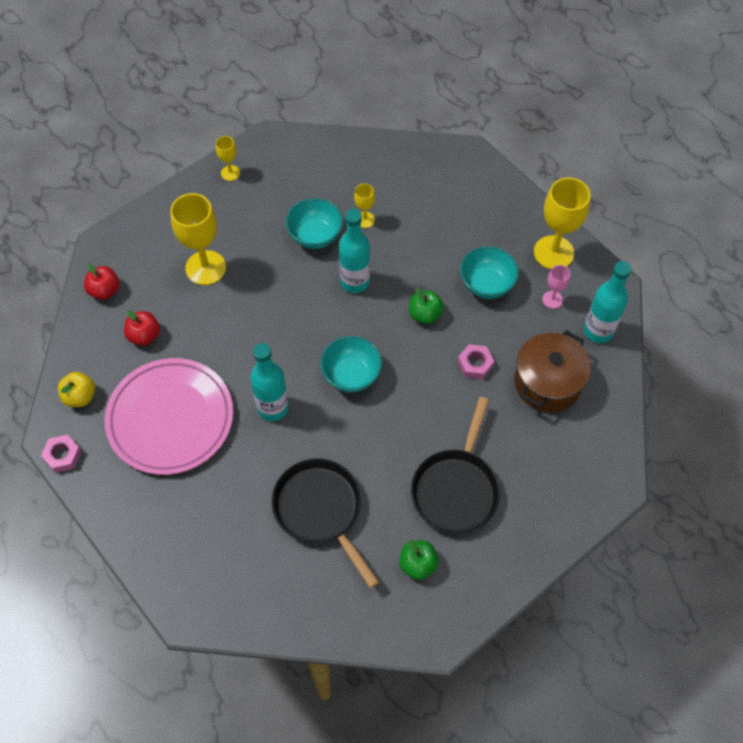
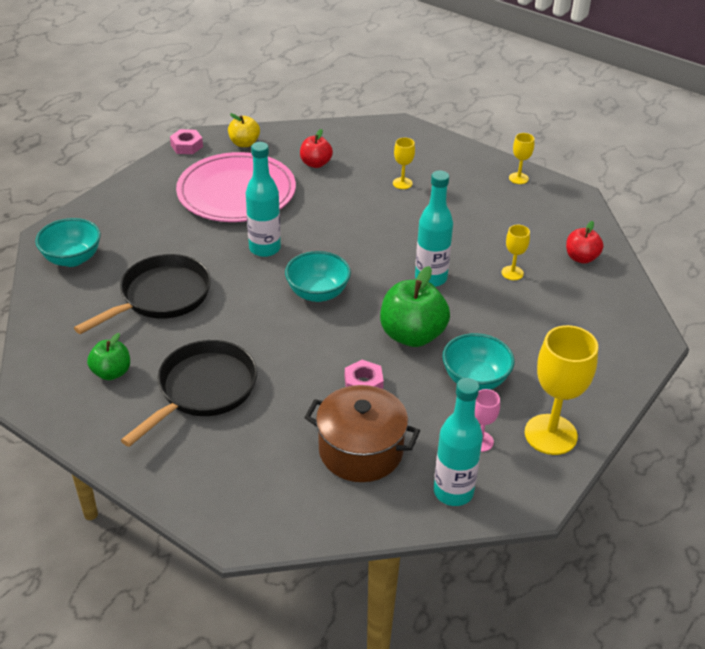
camera: 75 degrees right, 20 degrees down
red apple [84,264,119,300] -> red apple moved to [566,221,603,264]
yellow goblet [170,193,226,285] -> yellow goblet [393,137,415,189], size x0.50
turquoise bowl [286,198,343,249] -> turquoise bowl moved to [35,218,101,267]
green apple [409,288,444,324] -> green apple [380,266,450,347], size x1.73
black pan [411,397,500,534] -> black pan turned 120 degrees clockwise [121,340,257,447]

